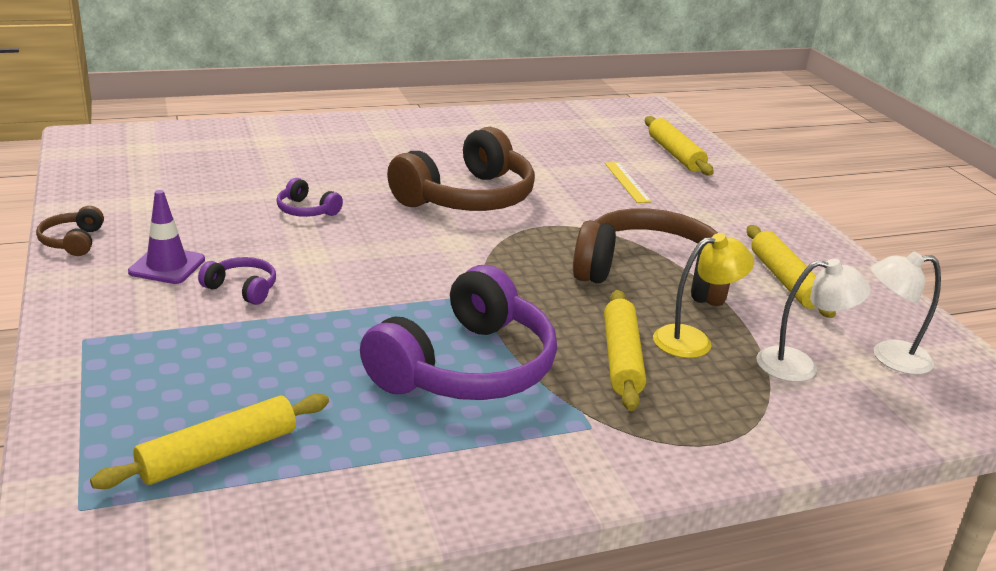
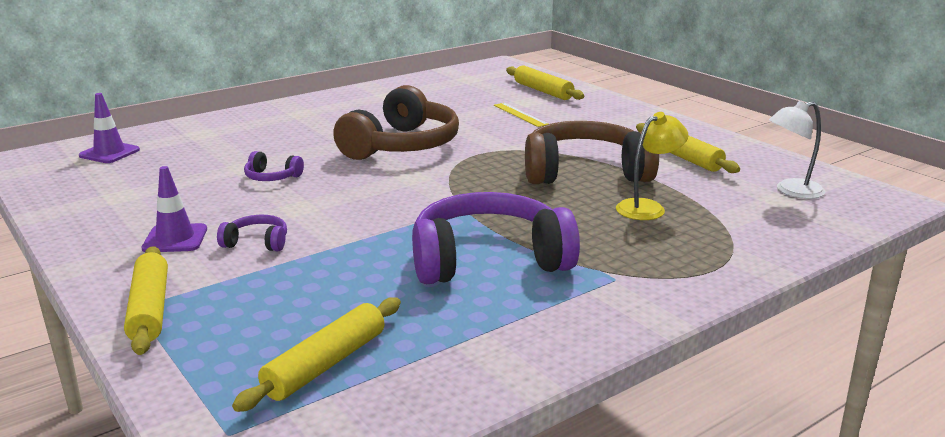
camera: 15 degrees left, 5 degrees down
brown headphones [36,206,104,256] -> none
purple headphones [360,265,557,400] -> purple headphones turned 120 degrees counterclockwise [412,192,580,284]
yellow rolling pin [604,290,646,411] -> yellow rolling pin moved to [124,246,168,355]
white lamp [756,259,871,382] -> none
none -> purple traffic cone [79,93,140,163]

